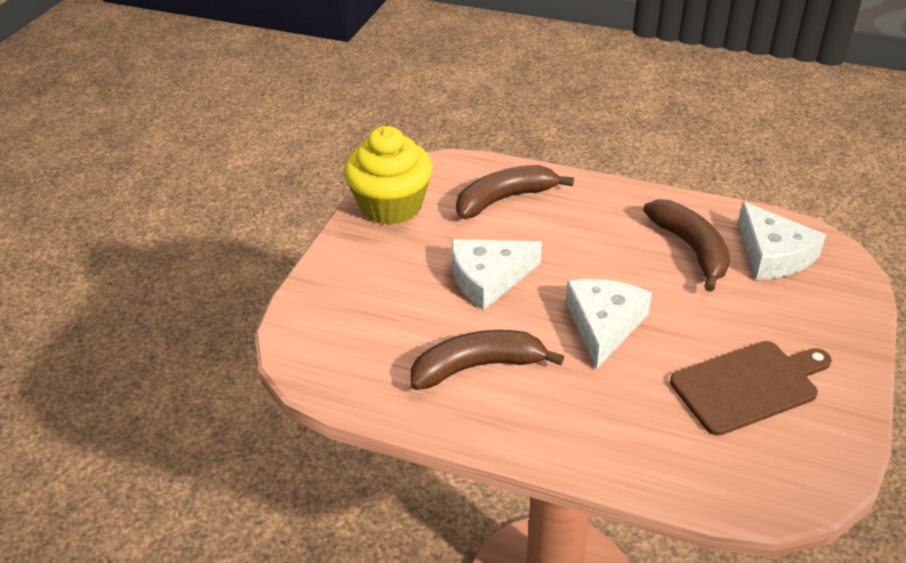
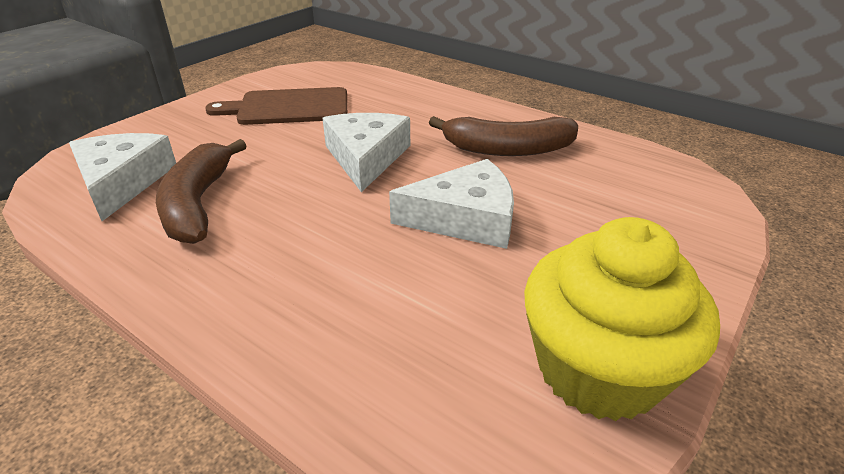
camera: 165 degrees left, 5 degrees down
brown banana [456,165,574,219] -> none
white cheese [566,279,652,369] -> white cheese turned 150 degrees clockwise [322,113,410,192]

